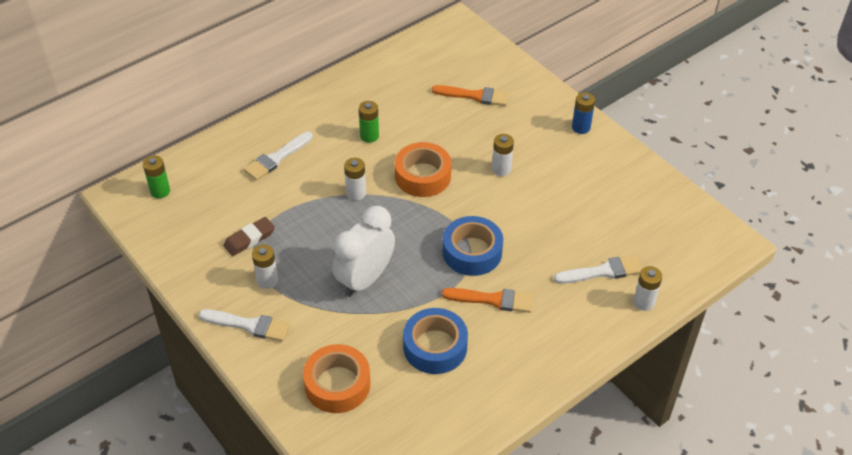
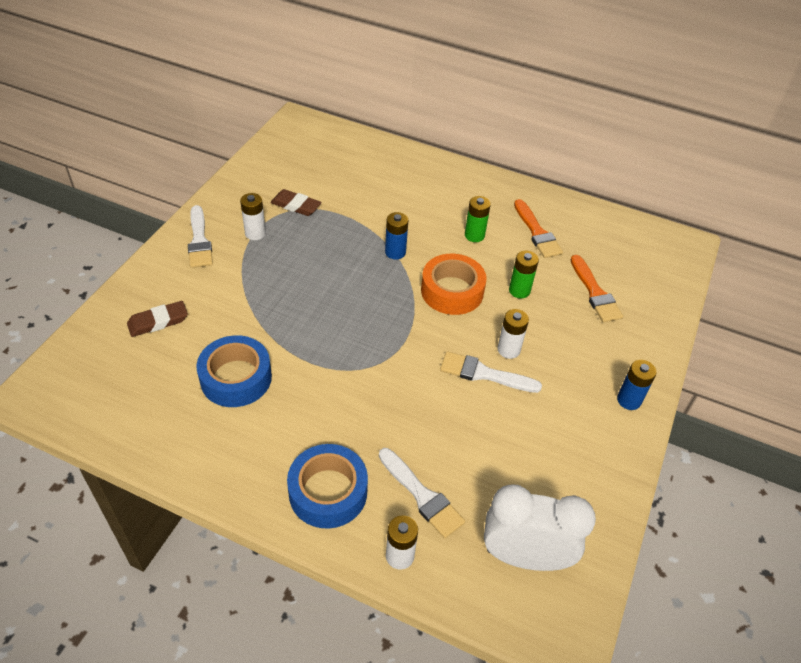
camera: 60 degrees right, 0 degrees up
green battery [143,155,170,198] -> green battery moved to [509,251,539,298]
white brush [244,132,313,180] -> white brush moved to [440,351,542,393]
orange tape [303,344,370,413] -> brown eraser [127,301,188,337]
white clock [332,206,395,297] -> white clock moved to [484,484,596,571]
white battery [344,158,366,201] -> blue battery [385,212,408,259]
orange brush [442,288,533,313] -> orange brush moved to [514,199,563,258]
blue tape [443,216,503,276] -> blue tape moved to [287,444,368,529]

